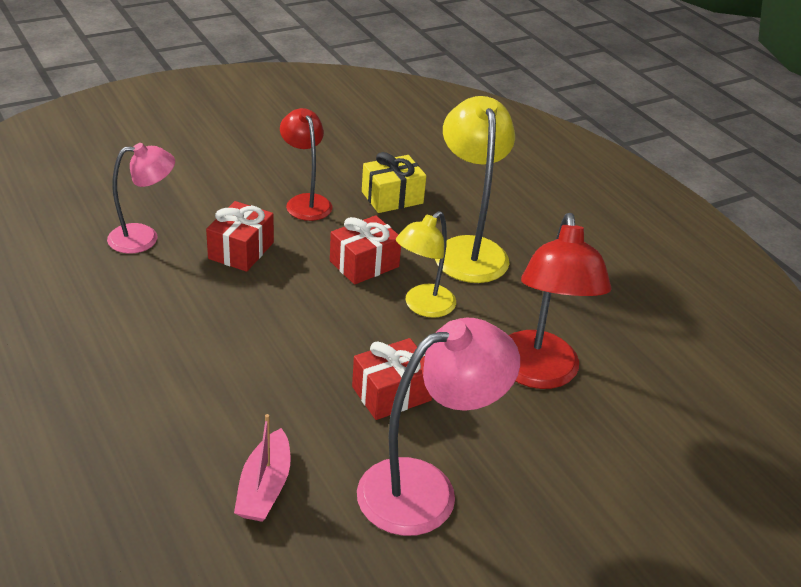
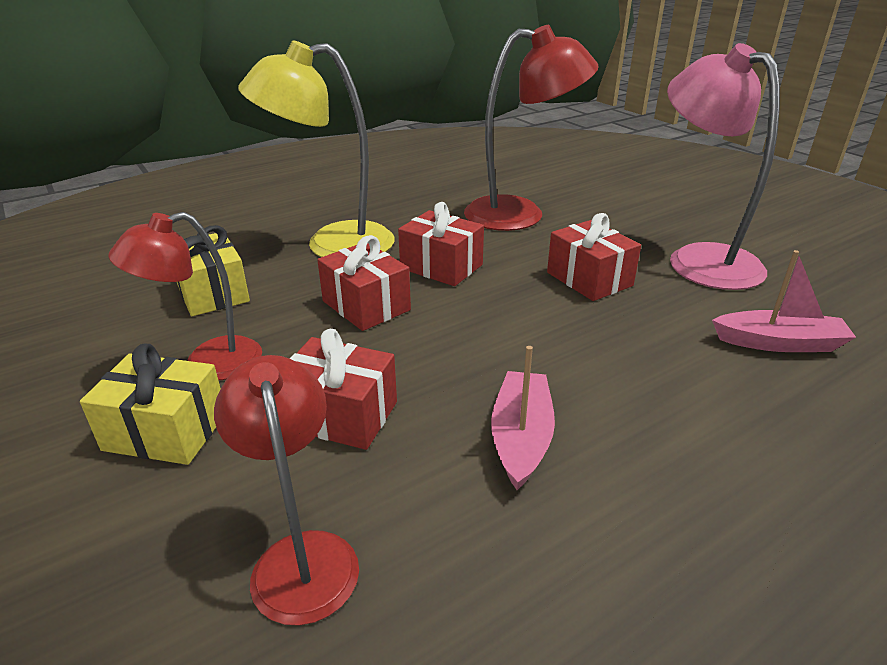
camera: 90 degrees left, 5 degrees down
pink lamp [107,143,175,254] -> red lamp [214,355,359,626]
yellow lamp [396,211,456,318] -> red gift [398,202,484,286]
none -> yellow gift [80,343,221,465]
none -> pink boat [491,346,555,490]

